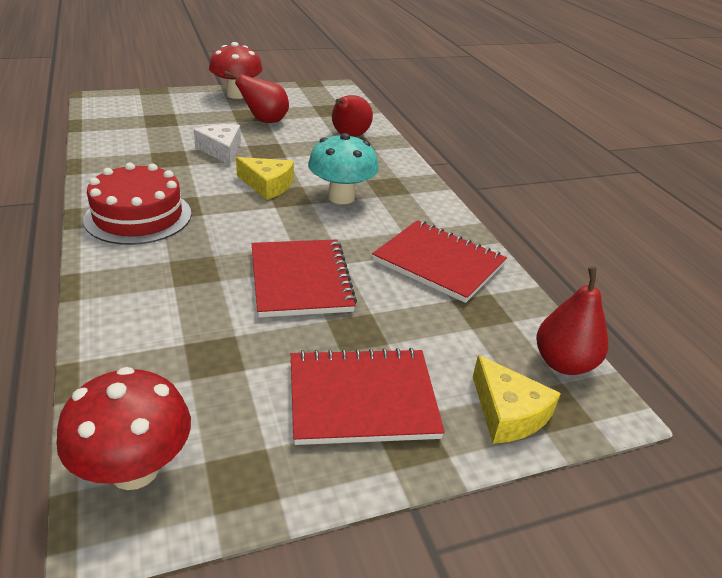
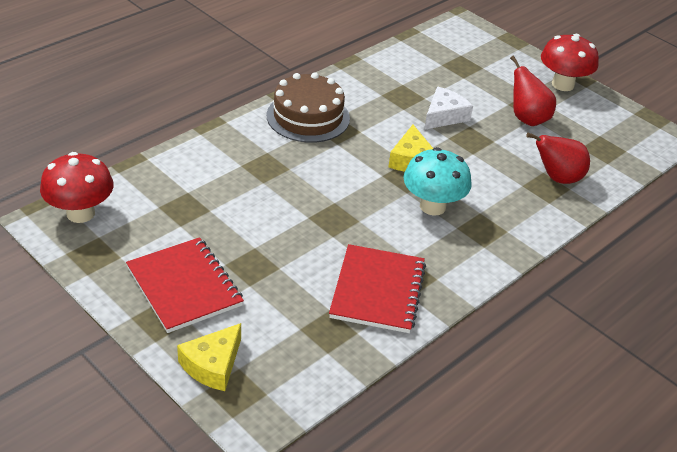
camera: 65 degrees right, 5 degrees up
red cake [83,163,191,245] -> brown cake [266,72,350,143]
red notebook [252,239,357,317] -> none
red pear [536,267,608,375] -> none

